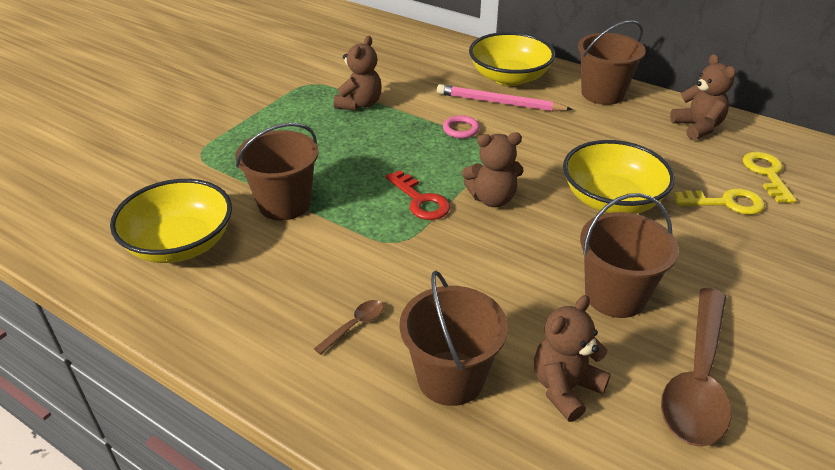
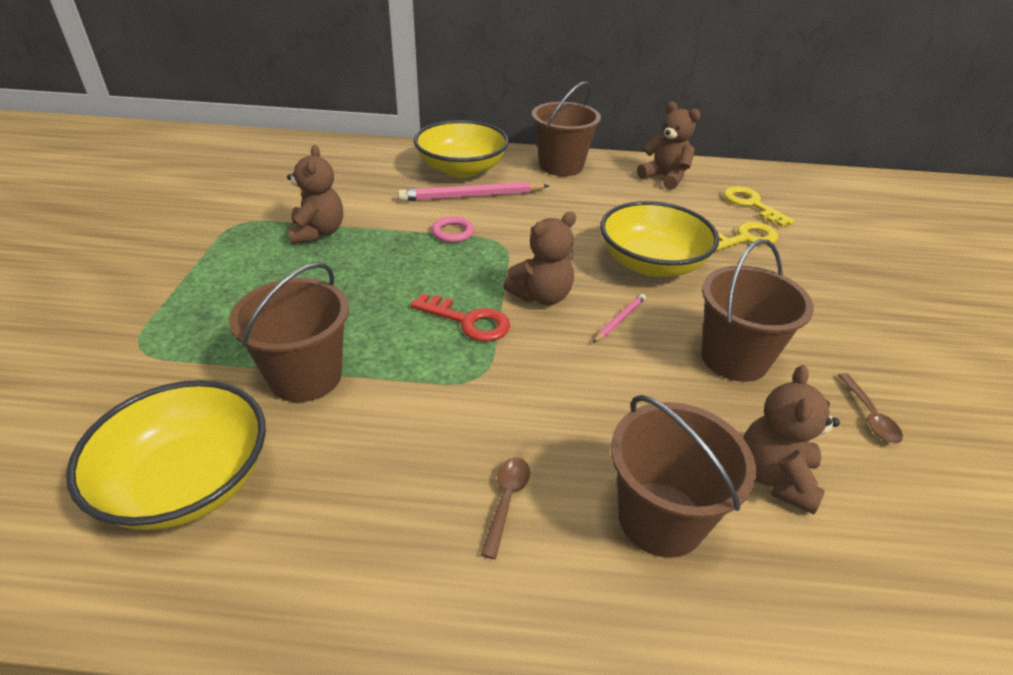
camera: 30 degrees left, 0 degrees up
brown spoon [661,288,731,447] -> brown spoon [838,373,903,443], size x0.42
none -> pink pencil [593,294,646,343]

